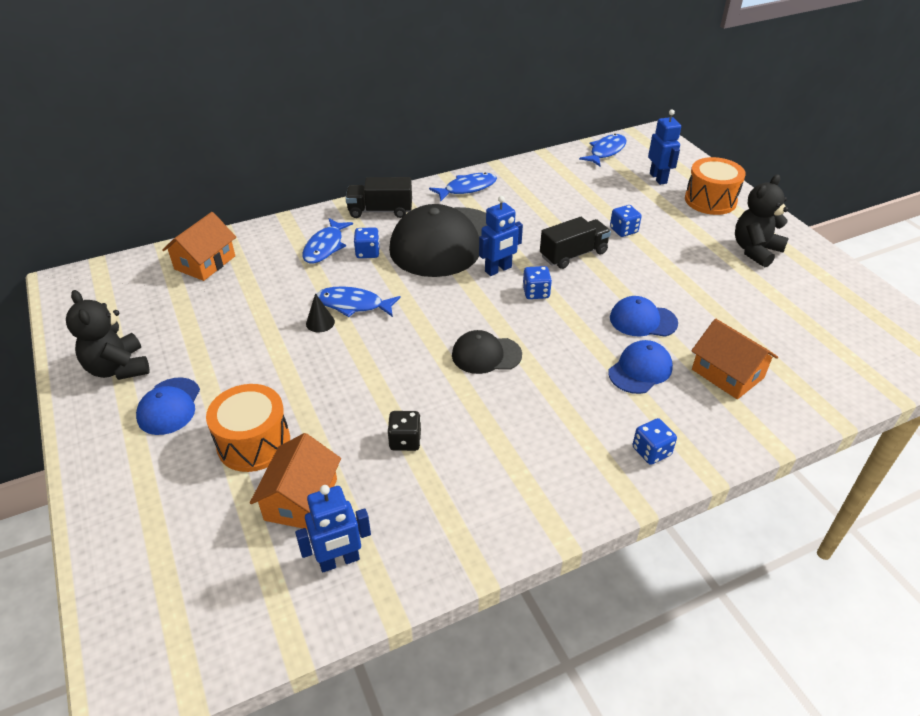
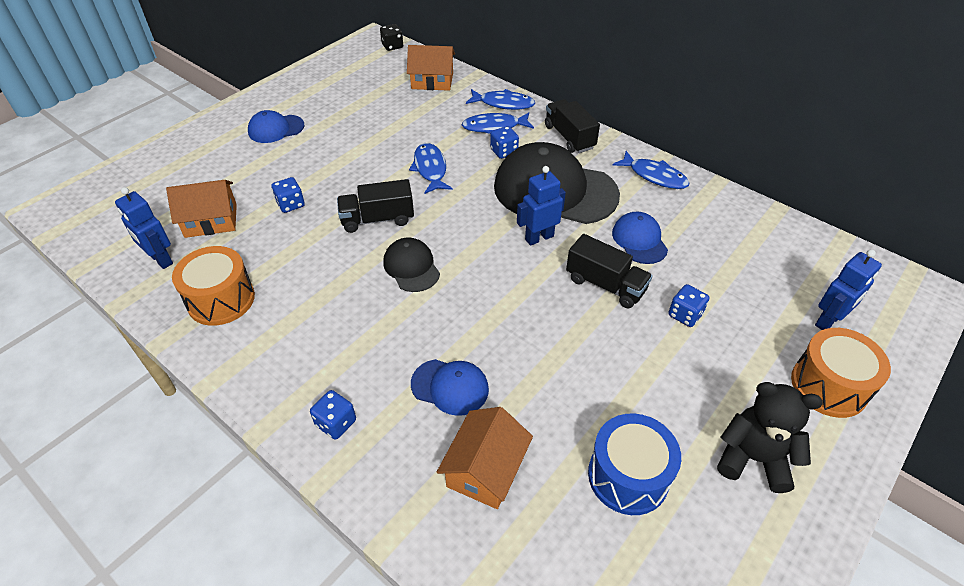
camera: 65 degrees right, 5 degrees up
black teddy bear [66,290,149,380] -> none
orange drum [206,384,290,472] -> orange drum moved to [172,246,255,326]
black cone [306,293,335,332] -> none
black dice [387,411,421,451] -> black dice moved to [380,24,403,51]
blue robot [479,196,523,276] -> blue robot turned 120 degrees clockwise [517,166,566,246]
blue dice [523,266,552,299] -> blue dice moved to [271,177,305,213]
blue fish [579,134,626,166] -> blue fish moved to [466,89,535,110]
blue cap [610,296,678,337] -> blue cap moved to [612,212,668,264]
none -> black truck [337,179,414,233]
none -> blue drum [588,414,681,515]

